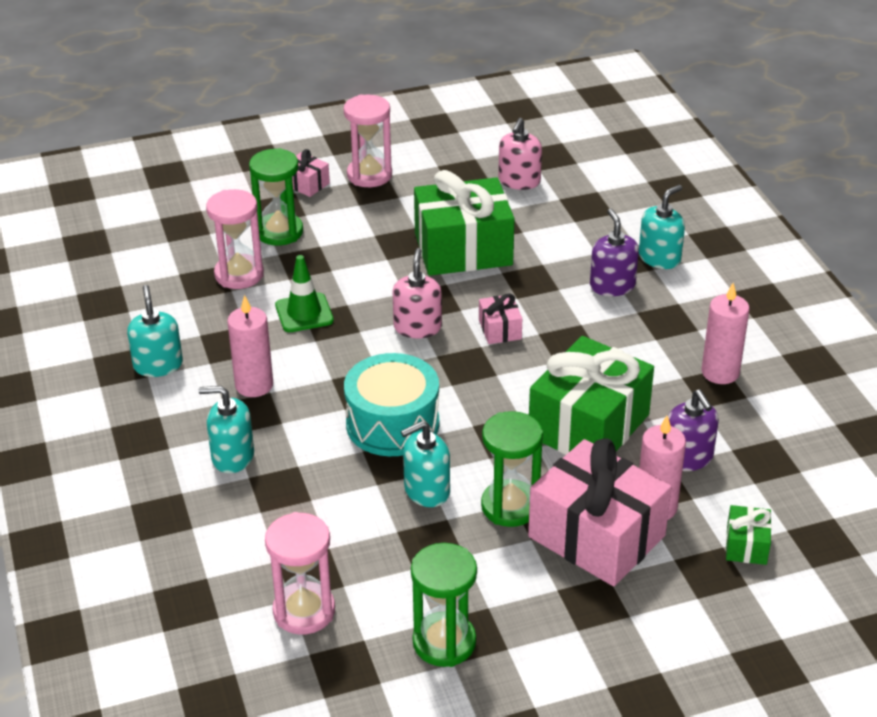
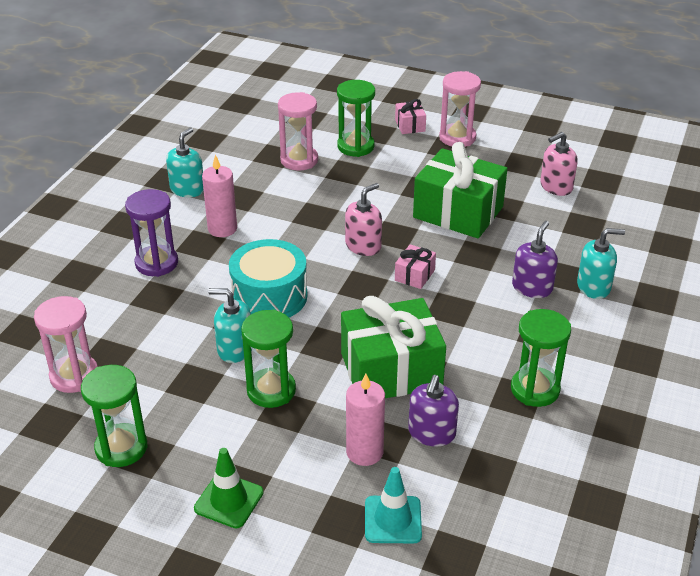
camera: 40 degrees right, 0 degrees up
turquoise soap dispenser [199,386,254,473] -> purple hourglass [125,189,178,277]
green traffic cone [275,255,334,332] -> green traffic cone moved to [194,448,263,528]
pink gift [528,438,671,586] -> none
pink candle [702,283,750,384] -> green hourglass [511,309,571,407]
green gift [726,505,772,565] -> turquoise traffic cone [365,467,422,543]

